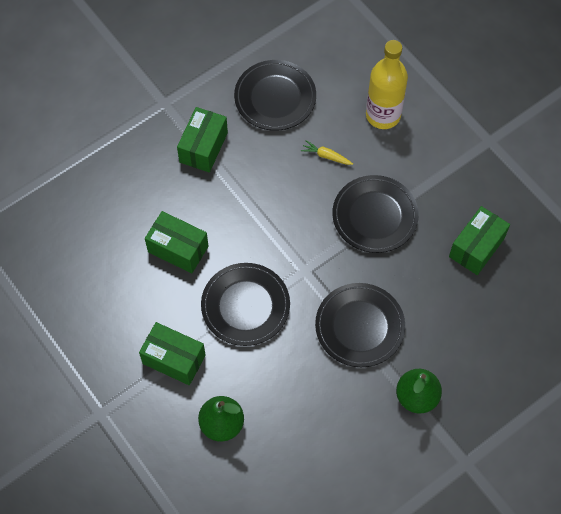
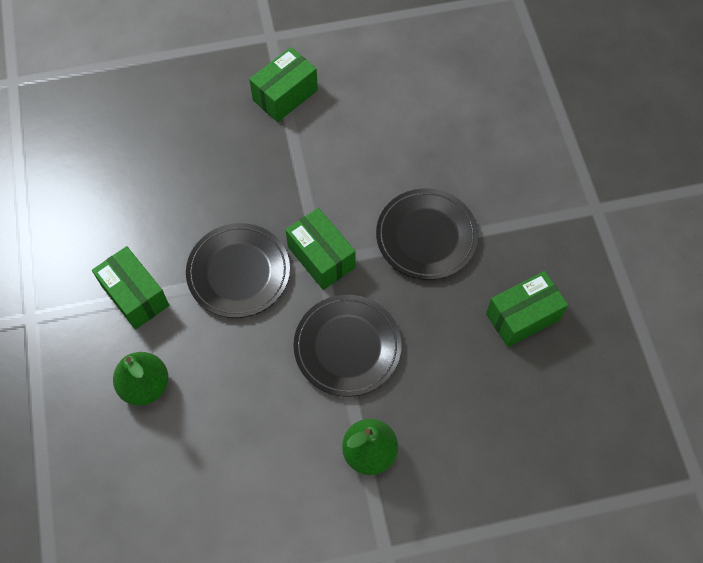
camera: 25 degrees right, 0 degrees up
green box [145,211,209,273] -> green box moved to [285,208,356,290]
black plate [234,60,316,131] -> none
yellow carrot [301,140,353,165] -> none
yellow bottle [366,40,408,129] -> none

